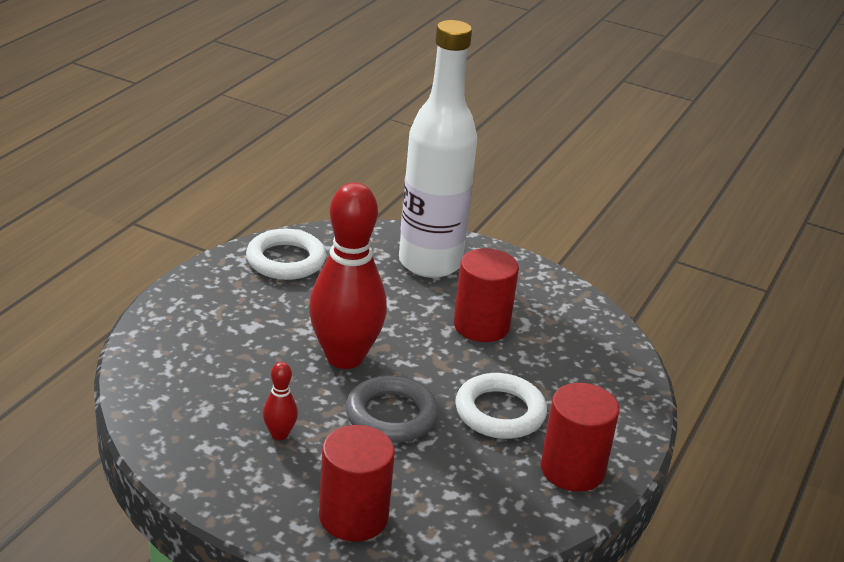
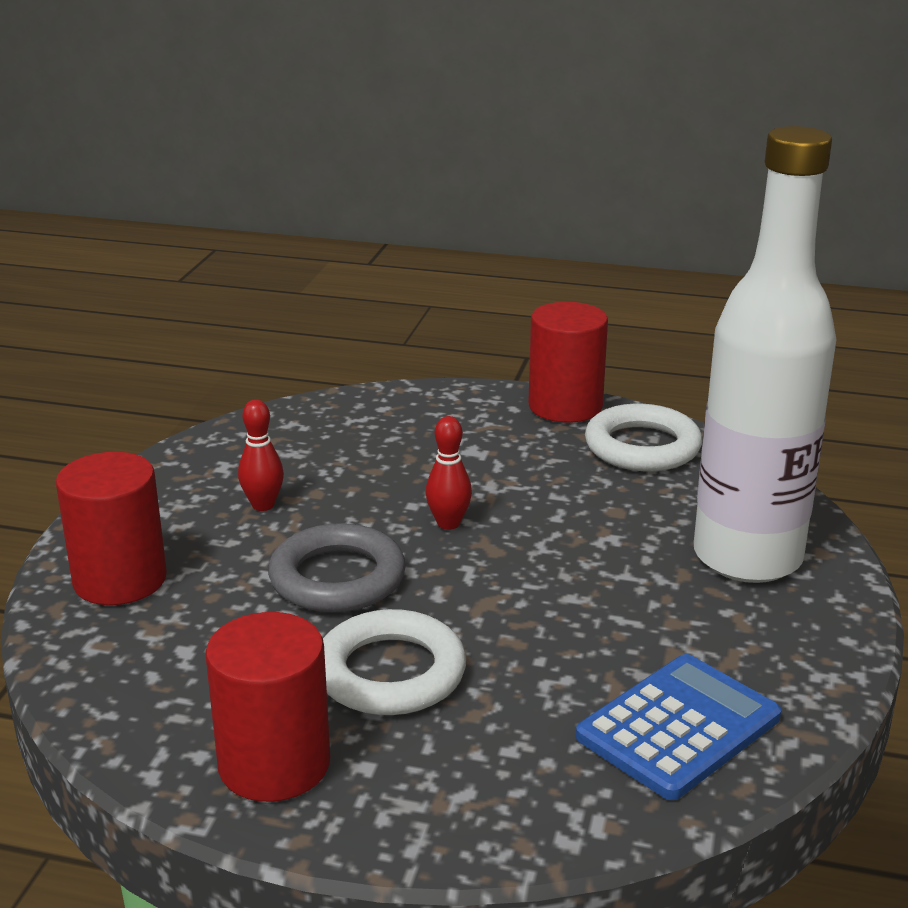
camera: 80 degrees right, 5 degrees down
red bowling pin [309,182,387,369] -> red bowling pin [426,416,472,530], size x0.42
red cylinder [454,248,519,342] -> red cylinder moved to [528,302,608,422]
none -> blue calculator [576,654,781,800]

